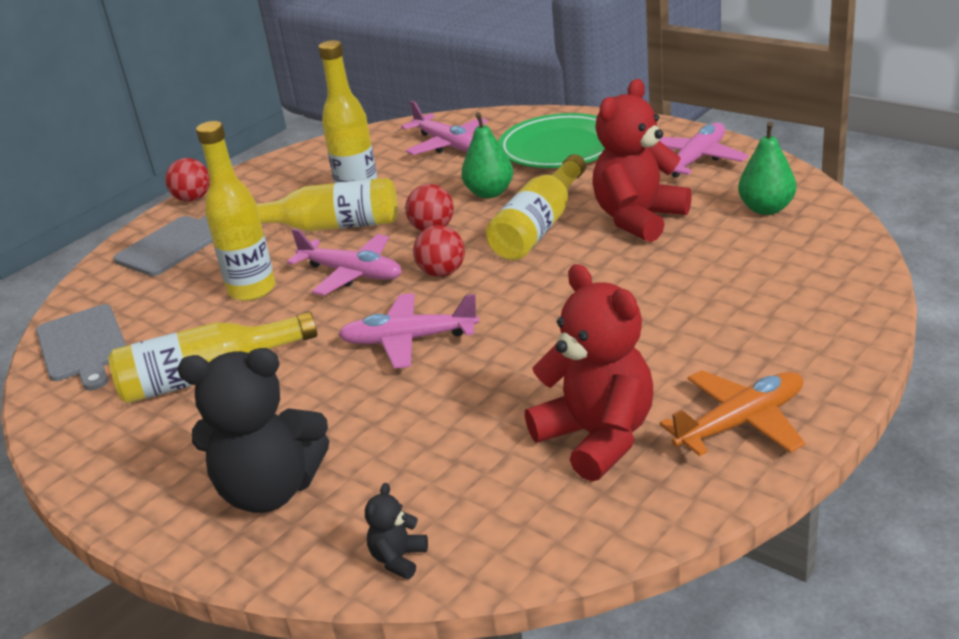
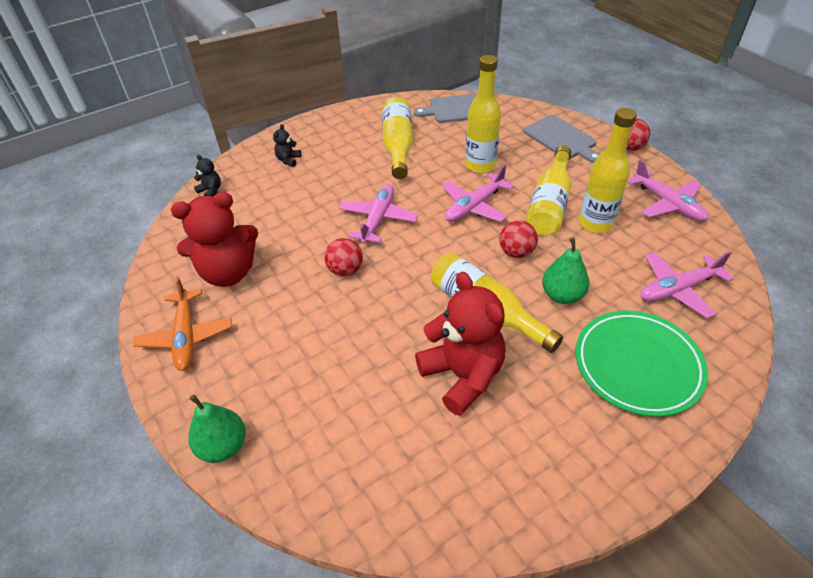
camera: 105 degrees right, 15 degrees up
black teddy bear [177,348,329,513] -> black teddy bear [273,124,301,167], size x0.43
red ball [413,225,465,277] -> red ball moved to [324,238,363,276]
pink plane [659,123,748,178] -> pink plane moved to [627,160,708,221]
green pear [738,122,796,215] -> green pear moved to [188,395,246,463]

